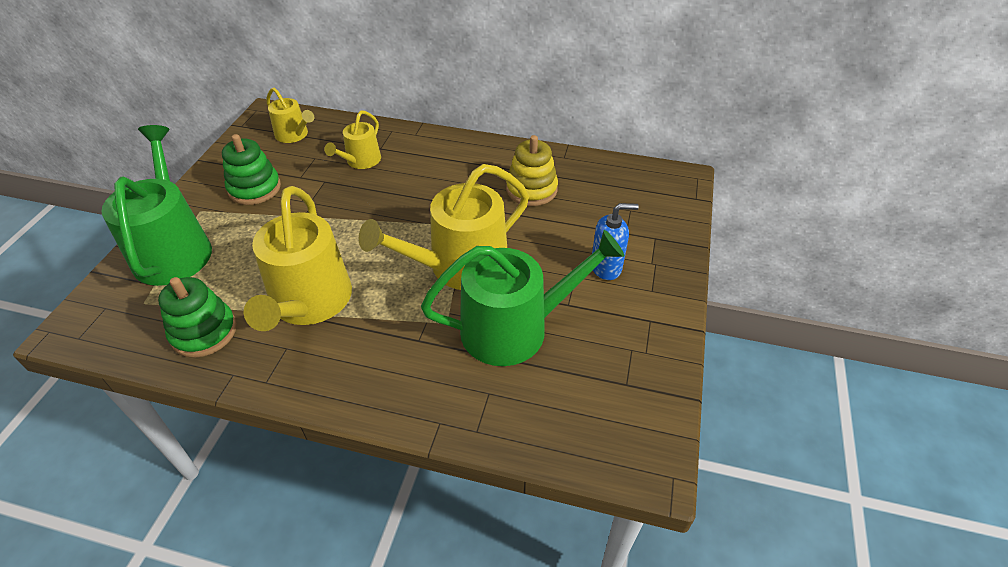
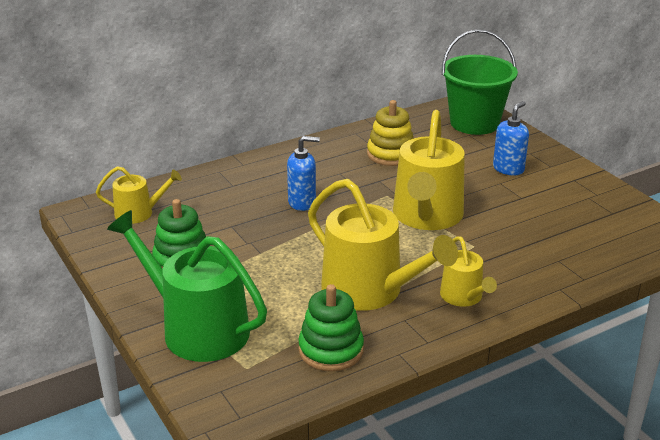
camera: 45 degrees left, 15 degrees down
yellow watering can [324,111,381,169] -> yellow watering can moved to [440,236,497,307]
green watering can [421,230,624,366] -> none
none -> blue soap dispenser [287,136,320,211]
none -> green bucket [442,29,518,135]

